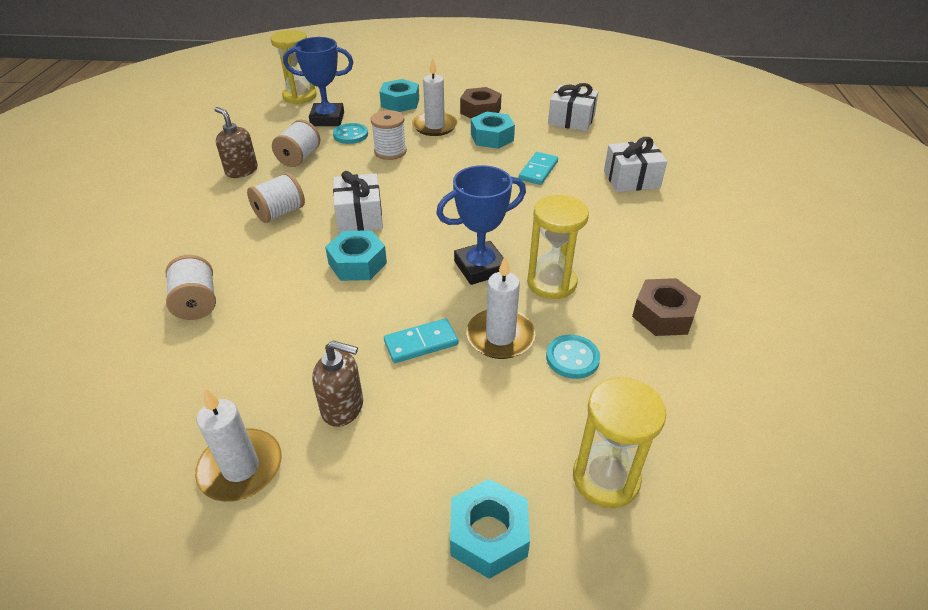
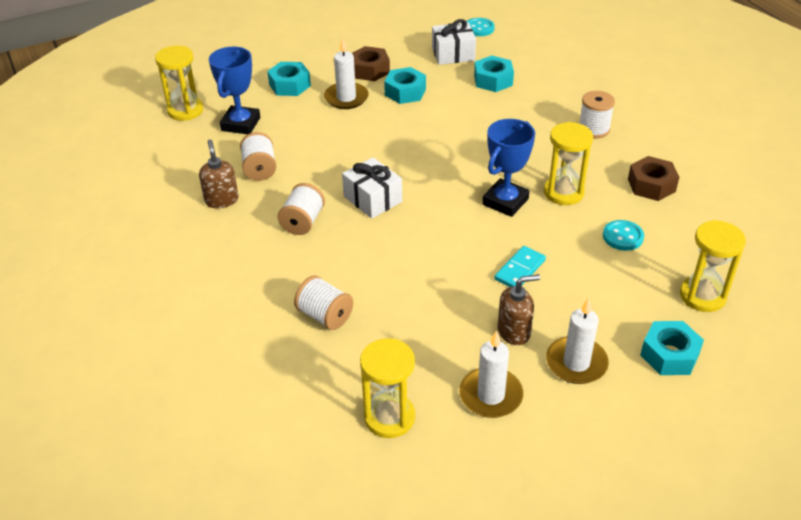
camera: 30 degrees left, 0 degrees up
brown soap dispenser [214,107,258,178] -> brown soap dispenser turned 60 degrees clockwise [199,139,238,208]
blue trophy [283,37,354,126] -> blue trophy turned 45 degrees counterclockwise [209,47,260,134]
turquoise nut [325,230,387,281] -> turquoise nut moved to [474,56,514,92]
turquoise button [333,123,368,144] -> turquoise button moved to [466,18,495,36]
white spool [371,110,407,160] -> white spool moved to [579,91,615,138]
white candle [466,255,535,359] -> white candle moved to [546,298,609,384]
turquoise domino [519,152,558,185] -> none
white gift [604,137,667,192] -> none
none -> yellow hourglass [360,338,415,438]

